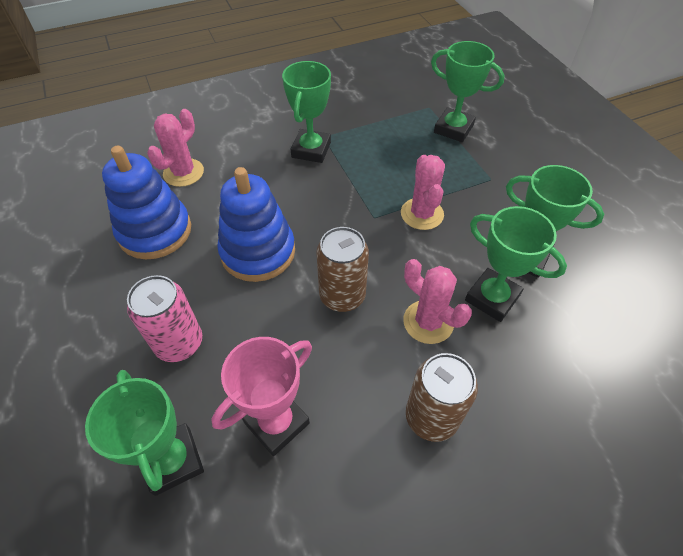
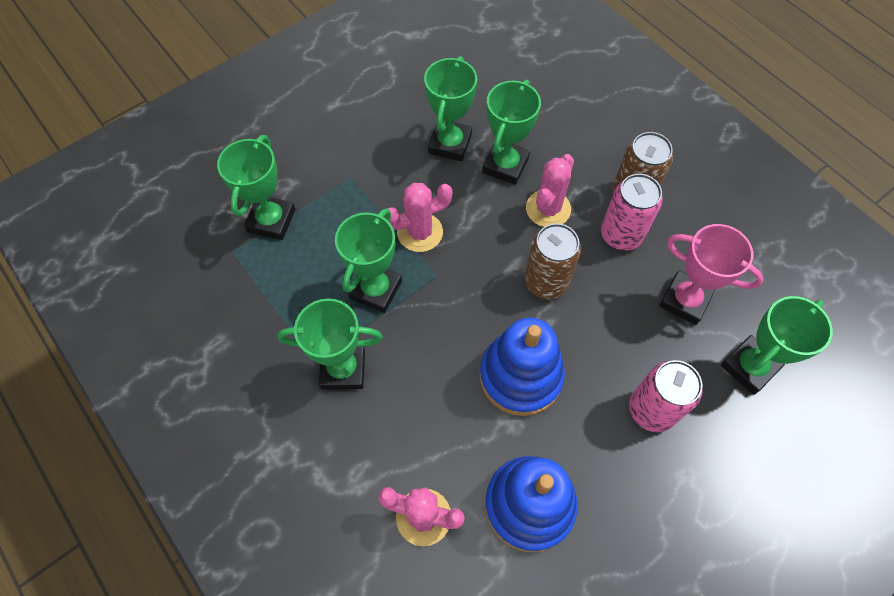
camera: 105 degrees left, 10 degrees up
none -> green trophy [335,209,402,313]
none -> pink can [601,174,663,251]

